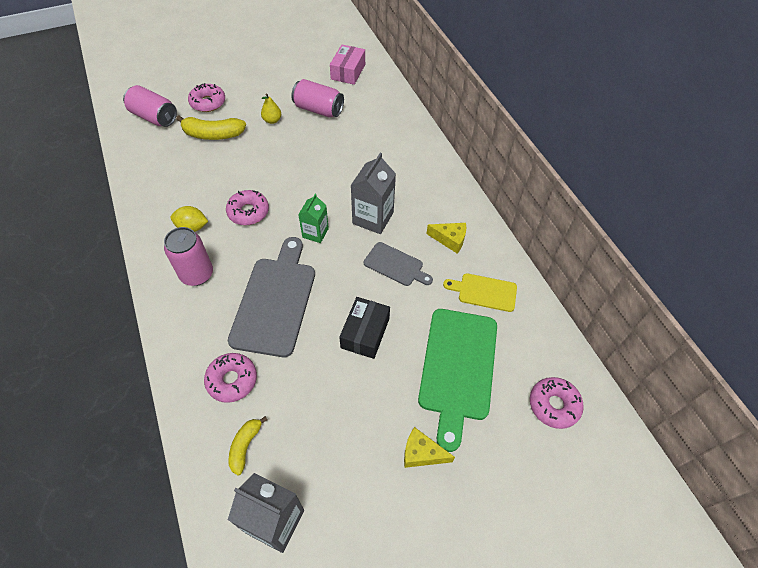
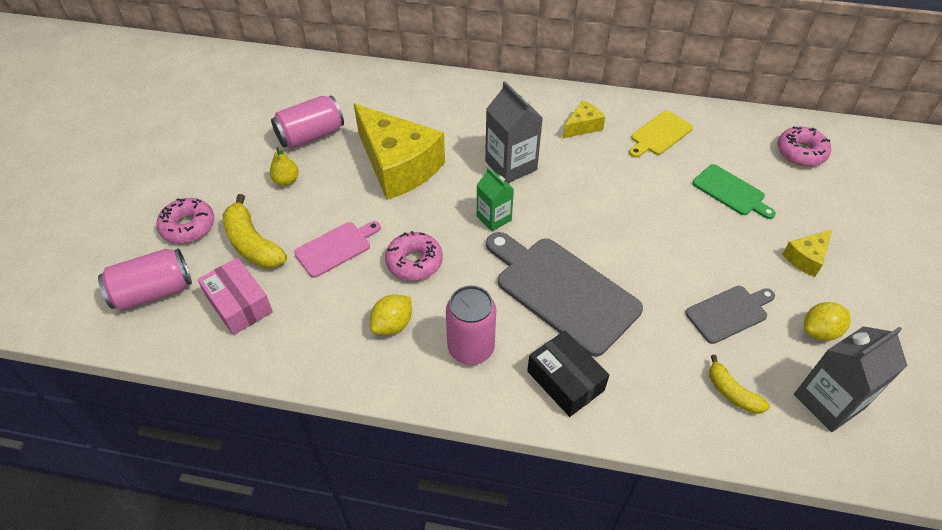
camera: 55 degrees left, 5 degrees down
yellow banana [176,115,246,140] -> yellow banana turned 105 degrees clockwise [223,194,287,268]
pink donut [204,353,257,403] -> none
pink box [330,45,365,85] -> pink box moved to [198,258,273,335]
black box [339,297,390,359] -> black box moved to [527,331,609,417]
grey cutting board [364,242,433,286] -> grey cutting board moved to [685,286,775,344]
green cutting board [418,309,497,452] -> green cutting board [692,164,776,219], size x0.54
none -> pink cutting board [294,221,381,278]
none -> yellow cheese [354,104,445,200]
none -> yellow lemon [804,302,851,341]

